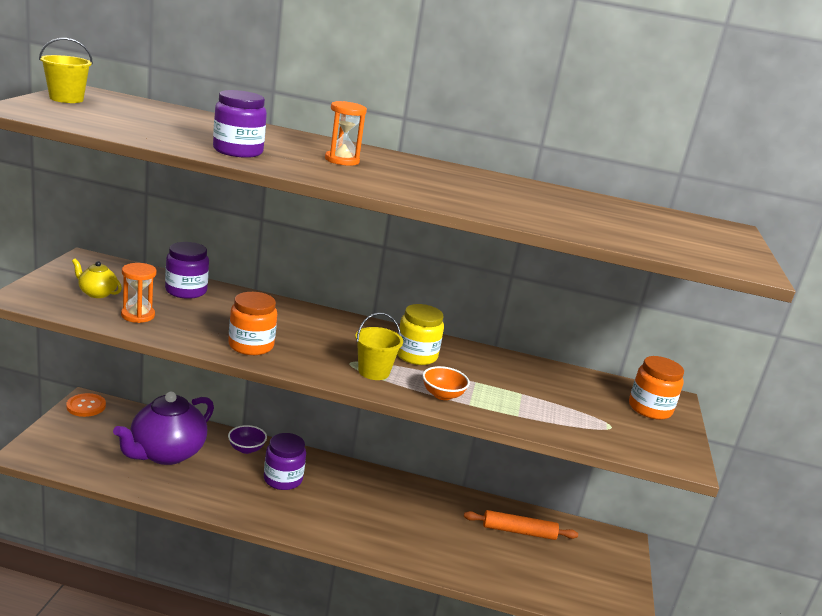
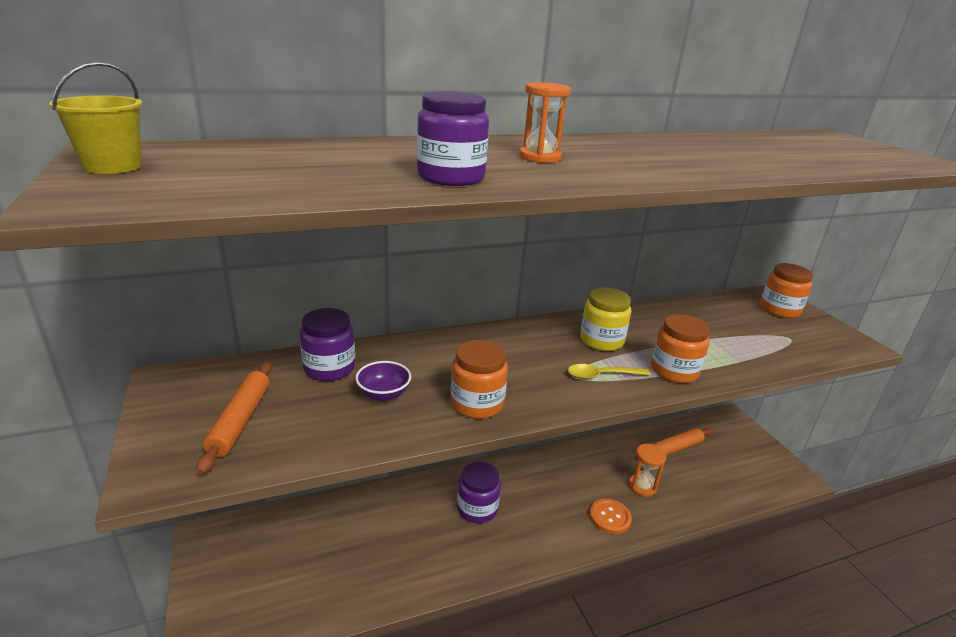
camera: 30 degrees left, 5 degrees up
orange button [67,393,106,417] -> orange button moved to [589,498,632,534]
yellow teapot [72,259,122,298] -> orange rolling pin [196,362,272,474]
purple teapot [113,392,214,465] -> none
orange hourglass [121,263,157,323] -> orange hourglass moved to [628,443,666,497]
purple bowl [228,425,267,454] -> purple bowl moved to [355,361,411,401]
yellow bucket [355,312,403,380] -> yellow spoon [568,364,650,379]
orange bowl [422,366,470,400] -> orange jar [651,314,710,383]

